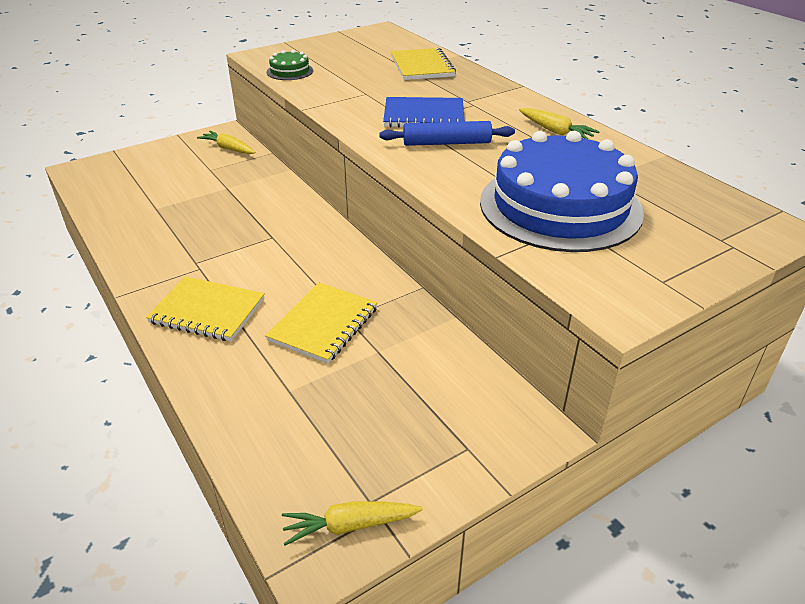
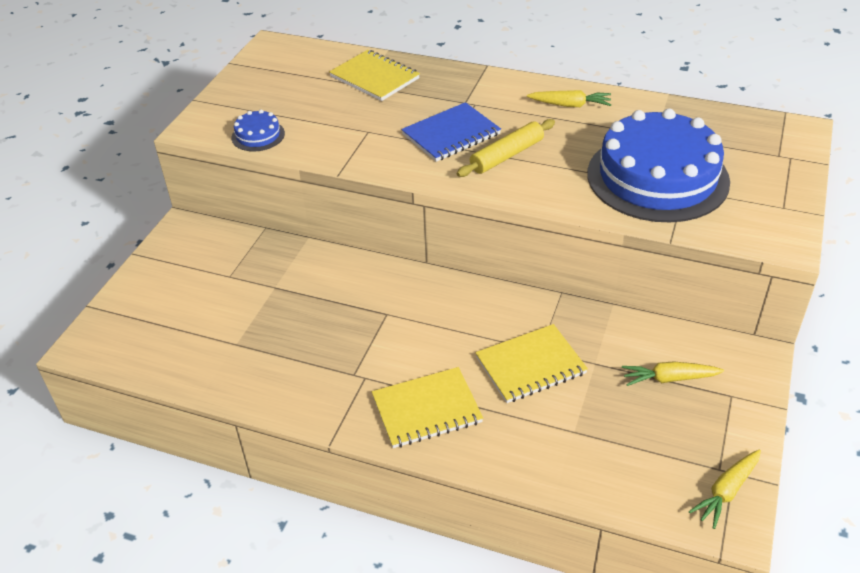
camera: 35 degrees left, 5 degrees up
yellow carrot [197,131,256,154] -> yellow carrot moved to [622,361,724,386]
yellow notebook [265,283,378,364] -> yellow notebook turned 75 degrees clockwise [475,324,588,403]
green cake [267,50,313,80] -> blue cake [232,109,285,151]
blue rolling pin [379,121,515,146] -> yellow rolling pin [457,119,555,177]

